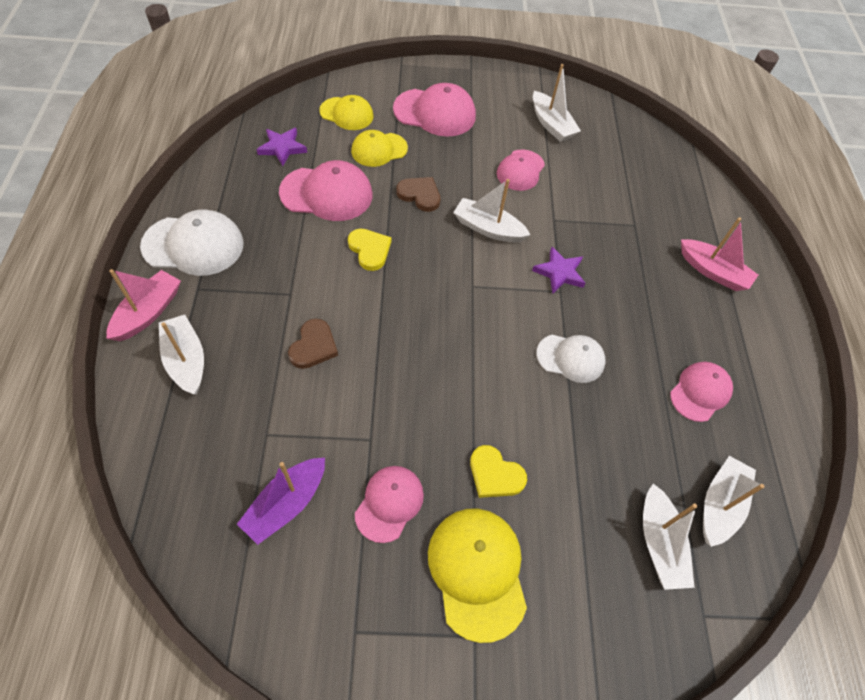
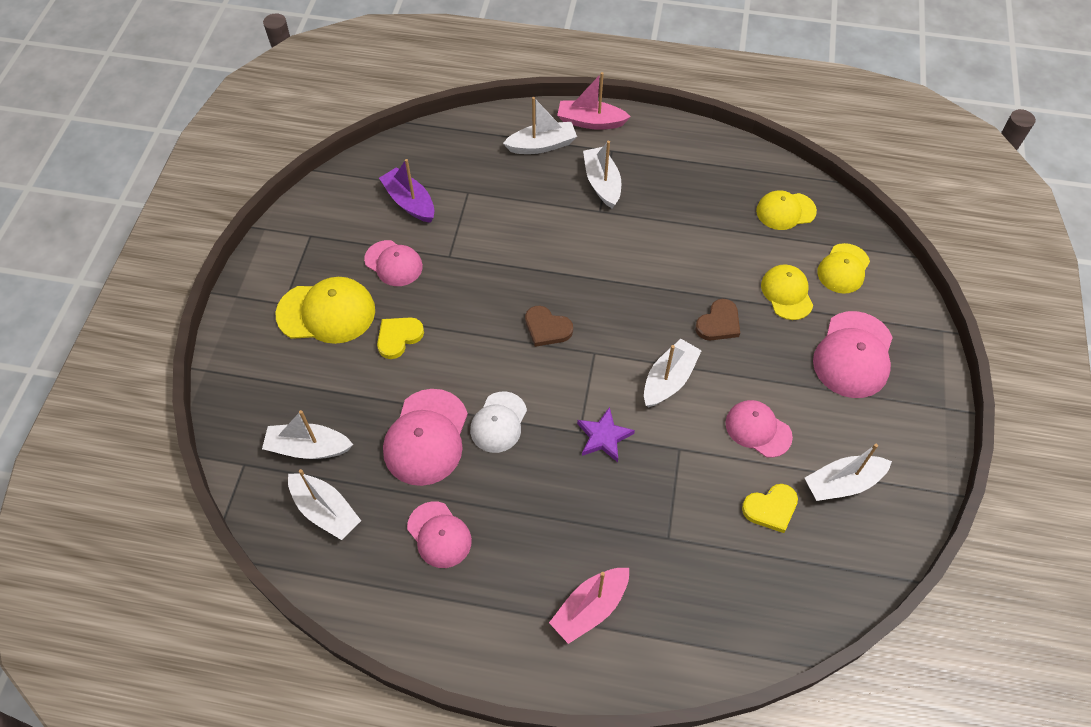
camera: 105 degrees right, 0 degrees up
pink boat [107,269,181,341] -> pink boat turned 150 degrees clockwise [557,72,631,130]
white cap [140,209,244,276] -> none
purple star [256,128,307,166] -> yellow cap [756,190,817,230]
pink cap [279,160,372,221] -> pink cap moved to [383,389,468,486]
brown heart [288,319,338,369] -> brown heart moved to [525,306,573,347]
yellow heart [348,229,392,271] -> yellow heart moved to [742,484,798,533]
none -> white boat [583,141,621,208]

